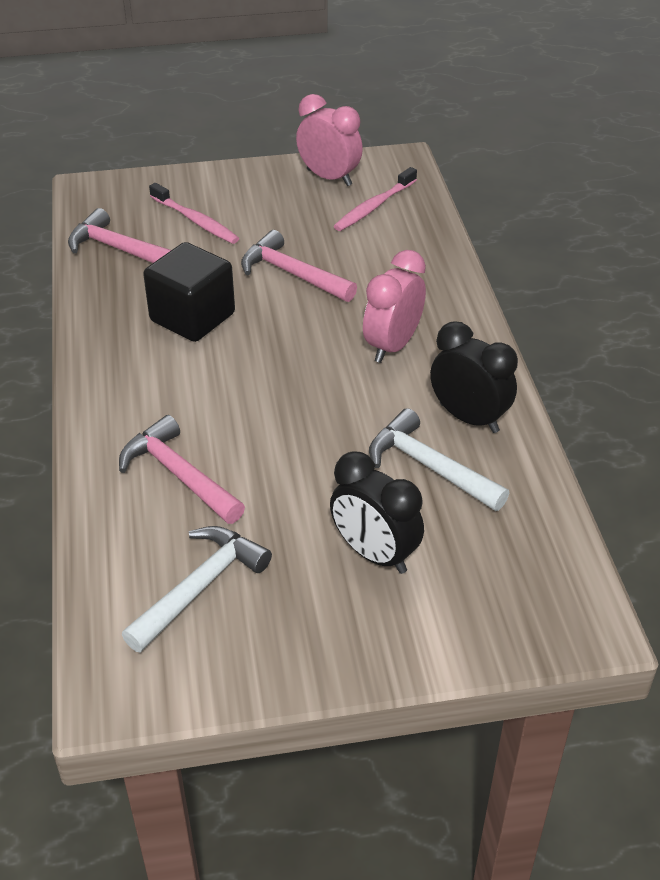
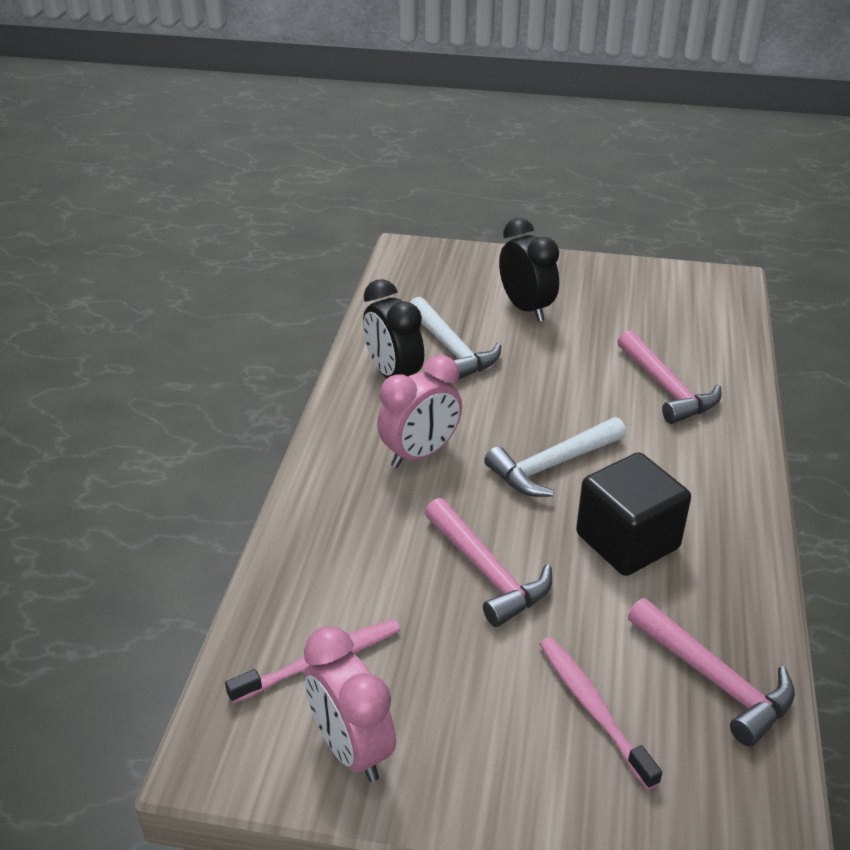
camera: 160 degrees left, 5 degrees down
white hammer [122,526,272,652] -> white hammer moved to [484,417,626,497]

